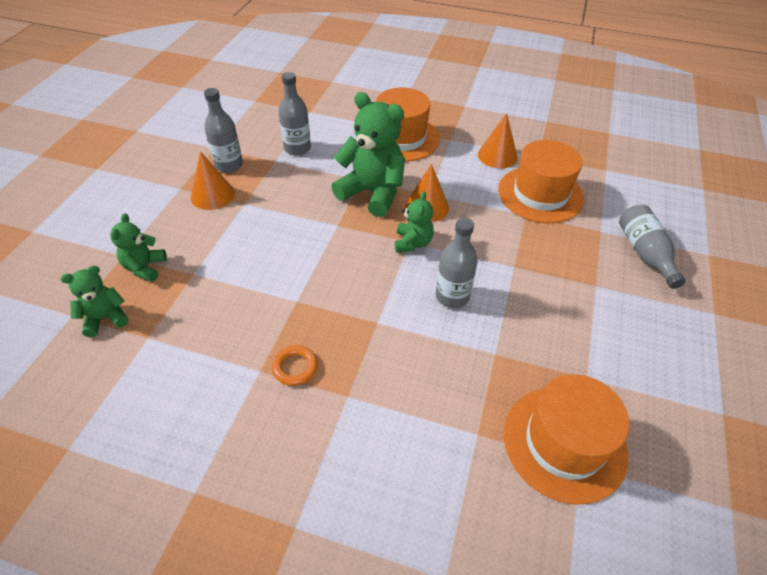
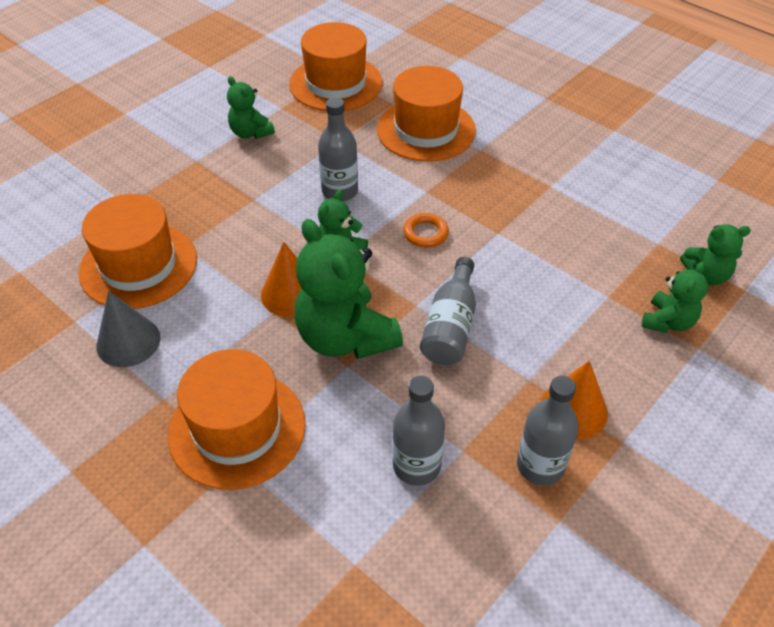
camera: 155 degrees left, 0 degrees up
orange ring [272,345,318,386] -> orange ring moved to [403,213,449,248]
orange cone [478,113,518,169] -> grey cone [96,291,161,367]
grey bottle [619,205,686,289] -> grey bottle moved to [420,257,476,365]
none -> green teddy bear [227,76,275,139]
none -> orange hat [377,66,476,162]

